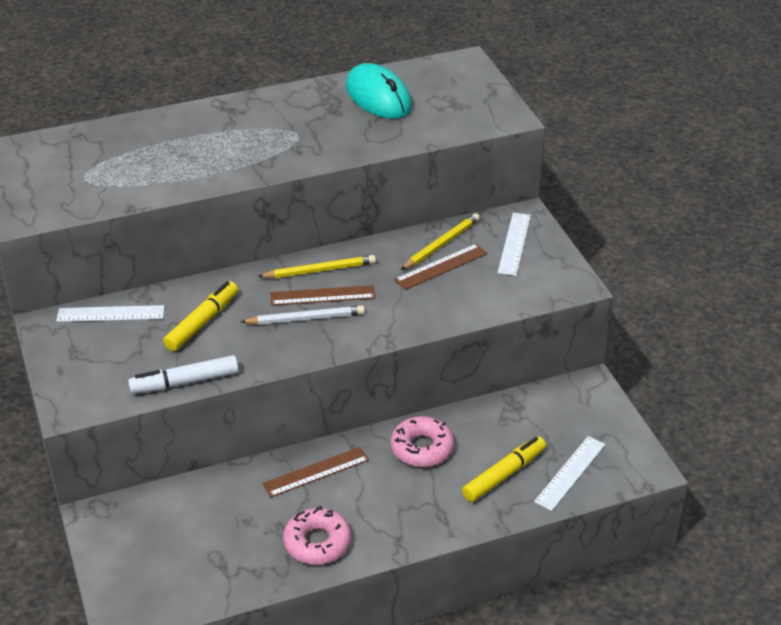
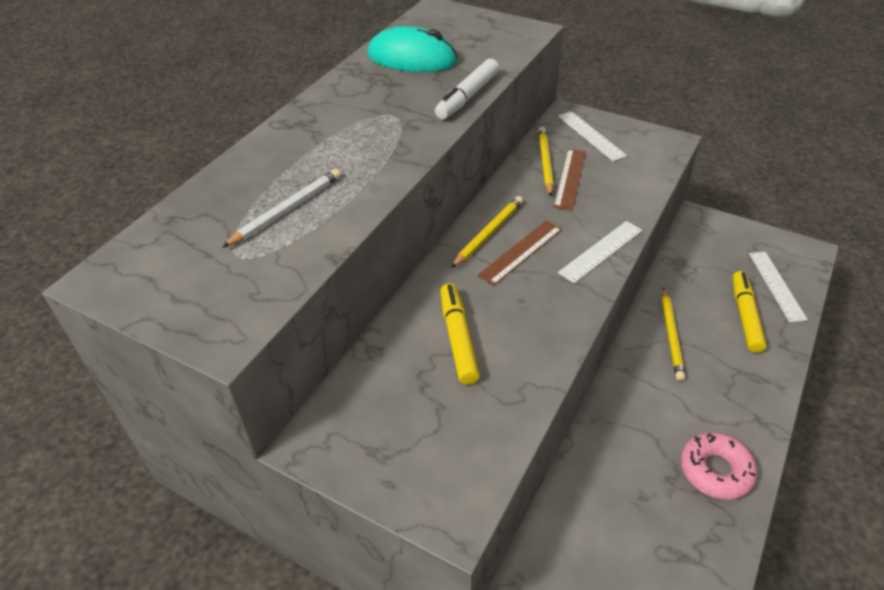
camera: 40 degrees left, 5 degrees up
white ruler [56,305,165,322] -> white ruler moved to [558,221,643,284]
white marker [128,355,239,394] -> white marker moved to [435,59,499,119]
white pencil [241,305,365,325] -> white pencil moved to [222,169,341,248]
brown ruler [262,447,369,497] -> none
pink donut [391,416,454,467] -> yellow pencil [662,287,685,381]

